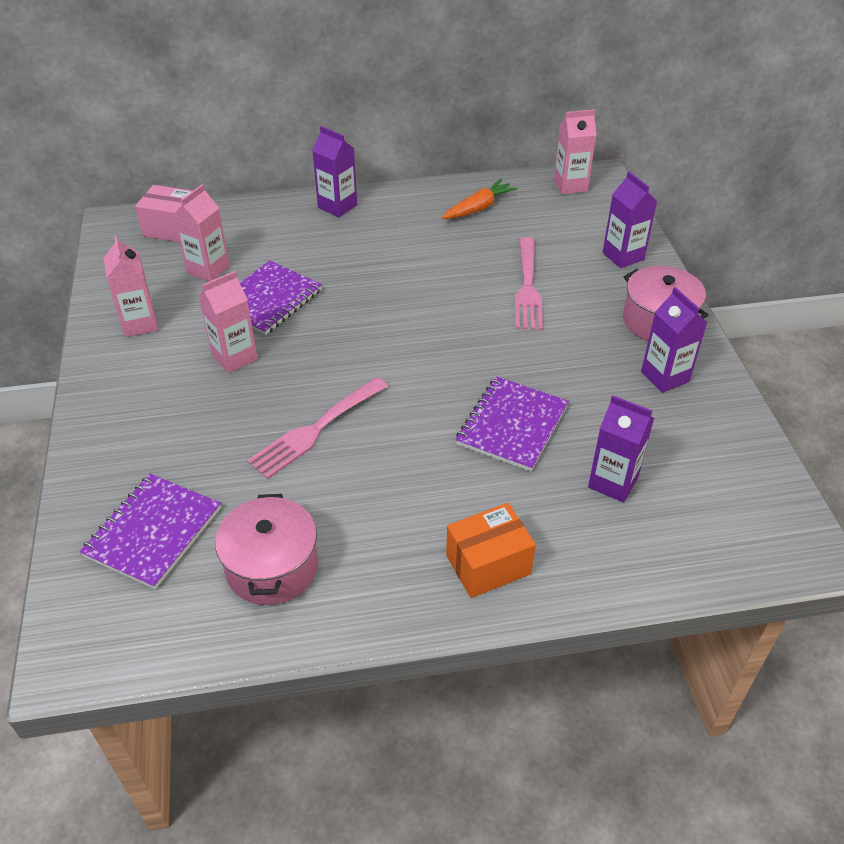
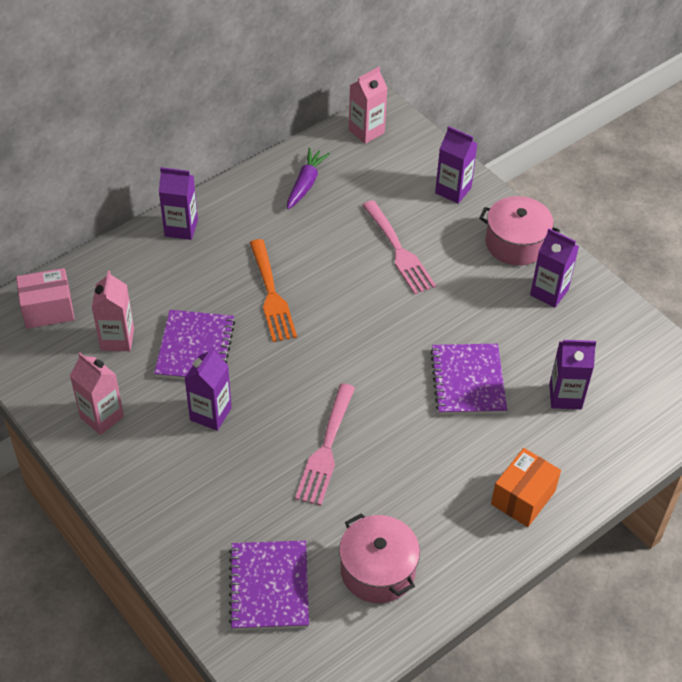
camera: 30 degrees left, 5 degrees up
pink carton [198,271,258,373] -> purple carton [184,347,232,431]
orange carrot [442,179,518,219] -> purple carrot [287,148,330,209]
none -> orange fork [250,239,297,342]

